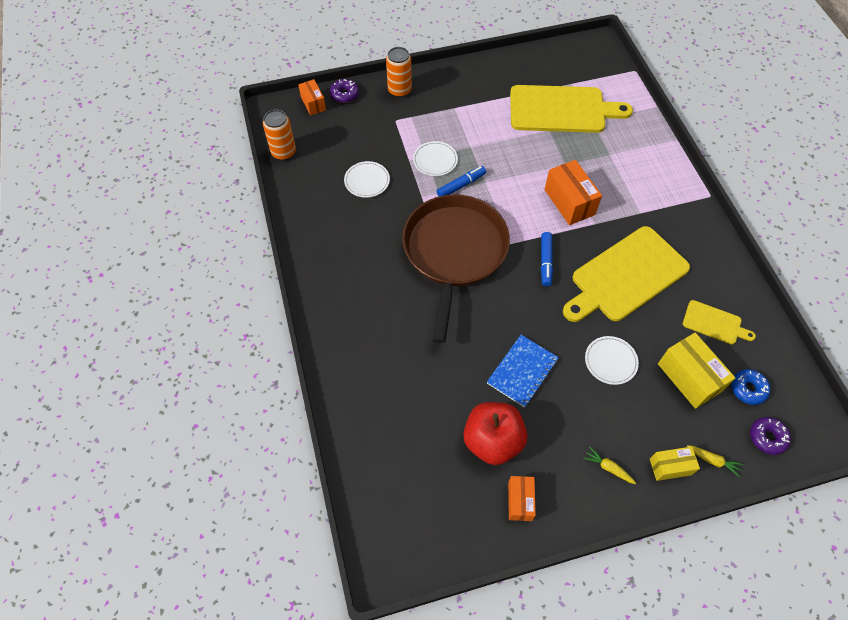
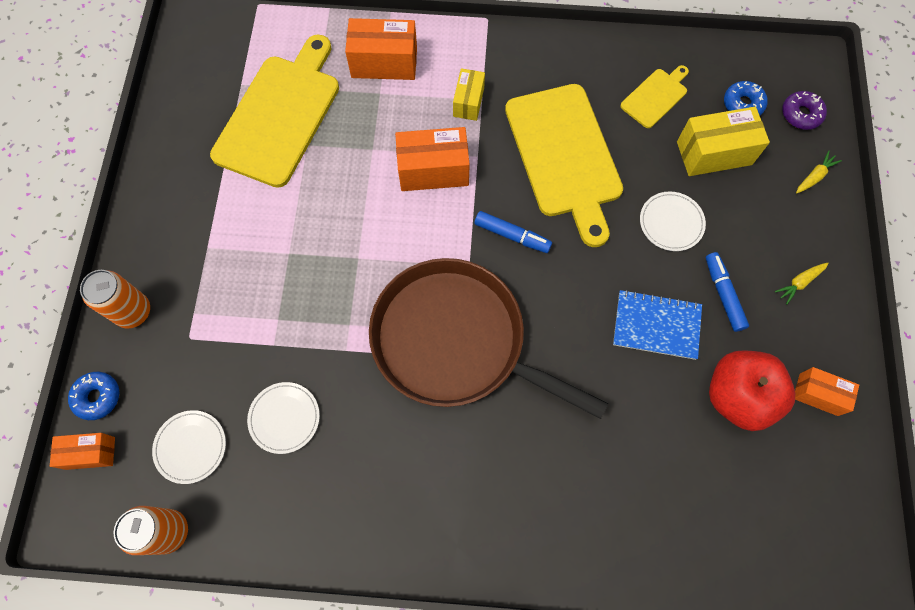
camera: 70 degrees left, 10 degrees up
purple donut [330,79,359,103] -> blue donut [68,372,119,420]
white plate [413,141,458,176] -> white plate moved to [152,410,226,484]
blue marker [437,166,486,196] -> blue marker moved to [706,252,749,332]
blue notebook [487,335,559,408] -> blue notebook turned 45 degrees counterclockwise [613,290,702,360]
yellow box [650,446,700,481] -> yellow box moved to [453,68,485,121]
none -> orange box [345,18,417,80]

